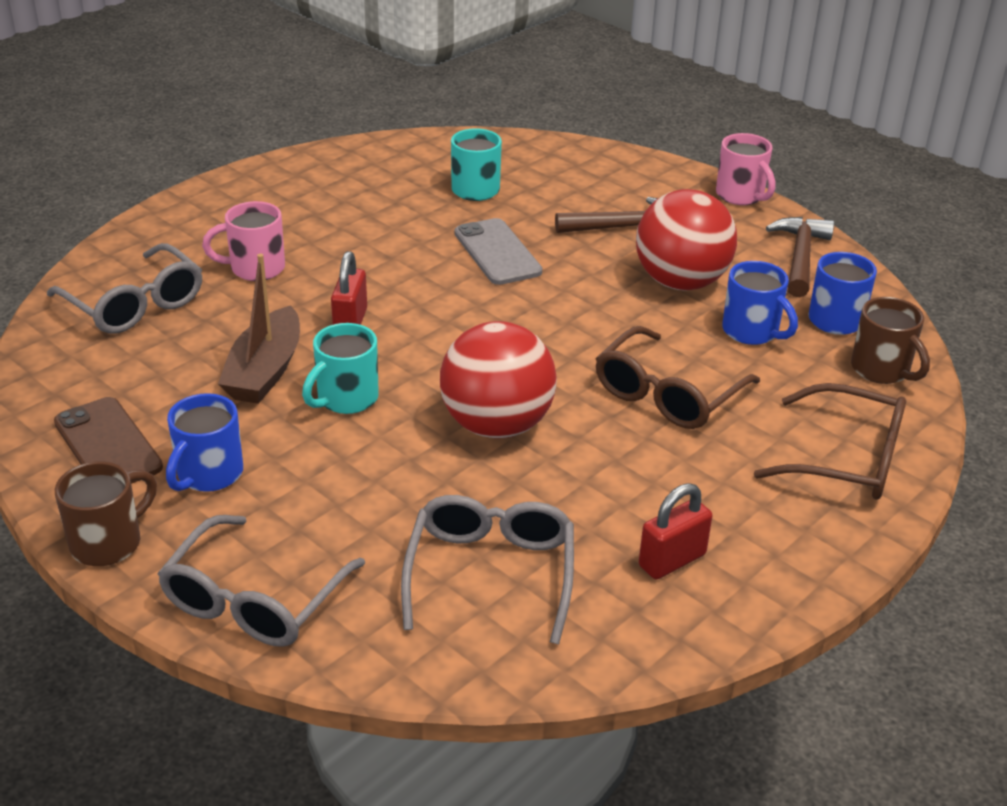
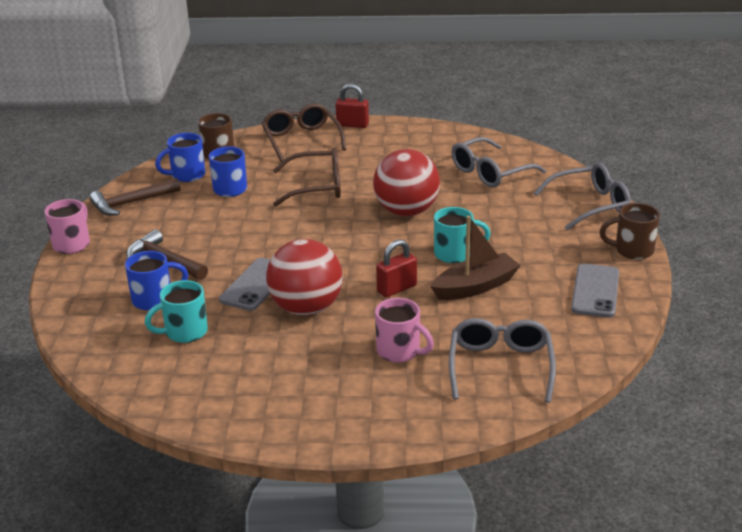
camera: 130 degrees left, 5 degrees down
brown phone [54,397,163,484] -> grey phone [571,264,619,317]
blue mug [166,393,243,492] -> blue mug moved to [125,251,188,311]
red ball [636,189,737,291] -> red ball moved to [266,239,343,316]
red padlock [639,483,712,579] -> red padlock moved to [336,84,369,128]

